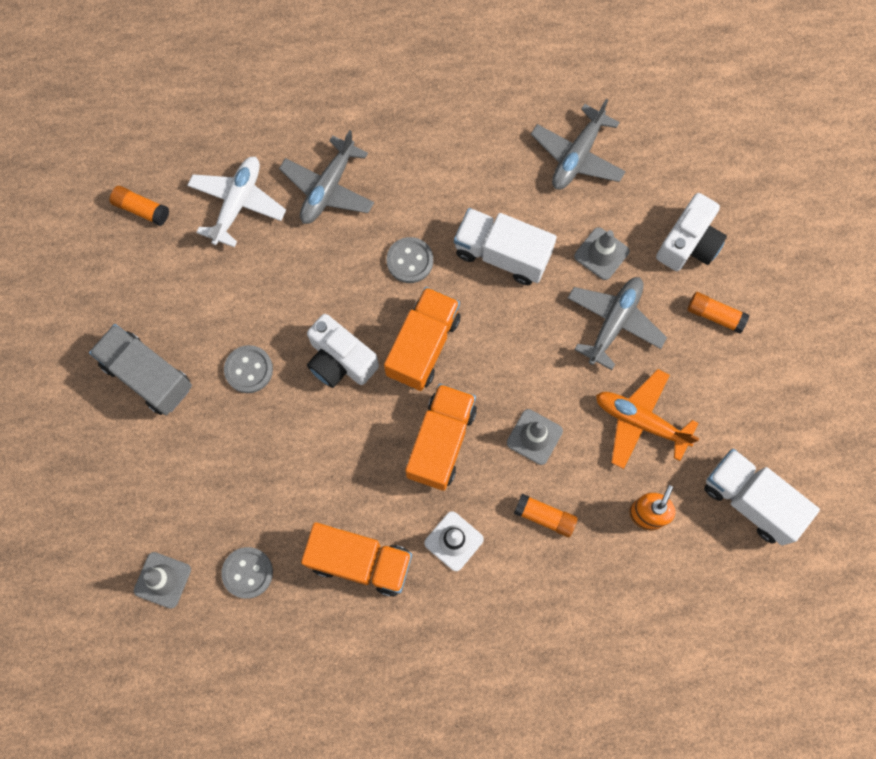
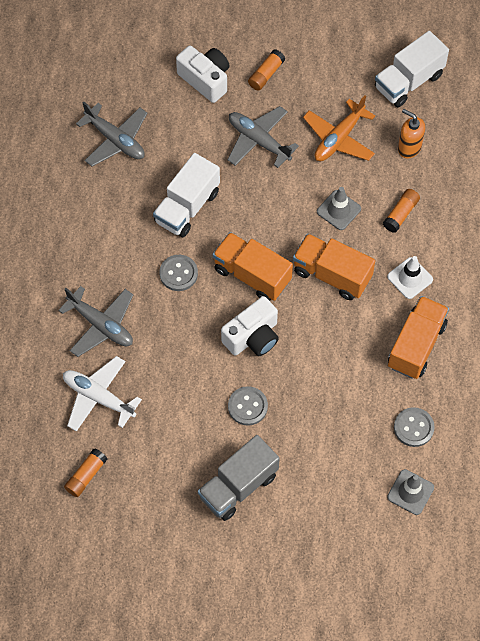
camera: 80 degrees left, 10 degrees down
grey traffic cone [574,227,630,280] -> none

